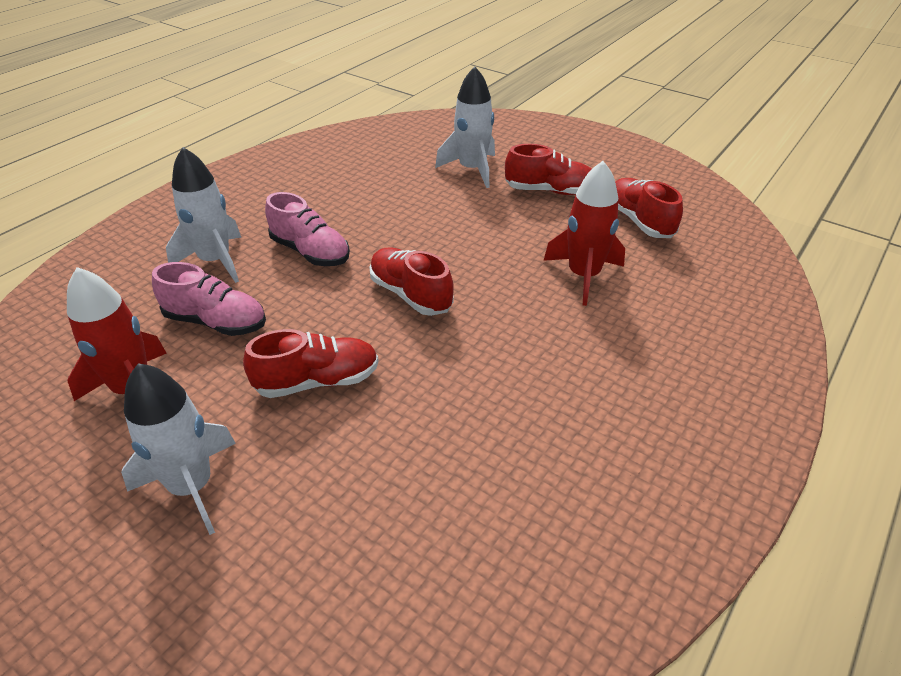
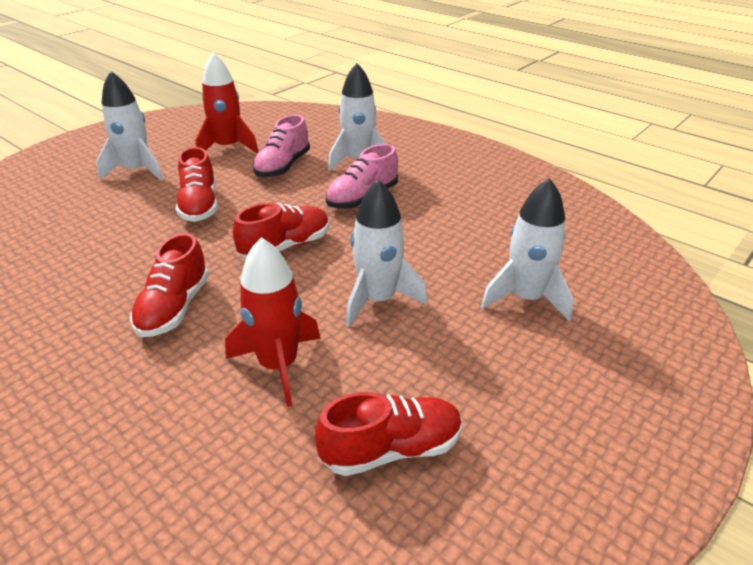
camera: 95 degrees right, 5 degrees down
red shoe [505,144,591,195] -> red shoe moved to [130,233,209,337]
none -> white rocket [346,179,427,327]

